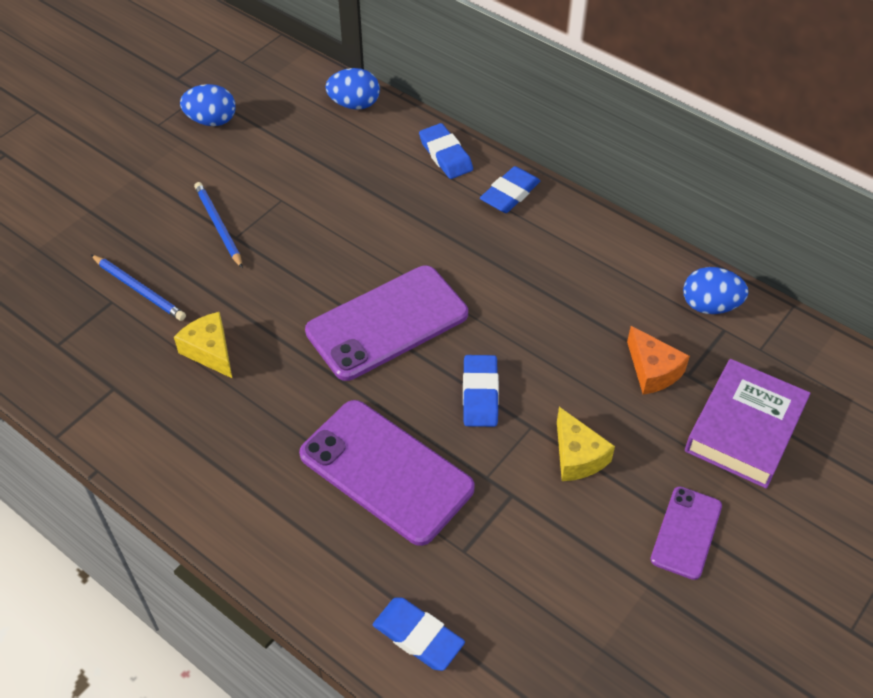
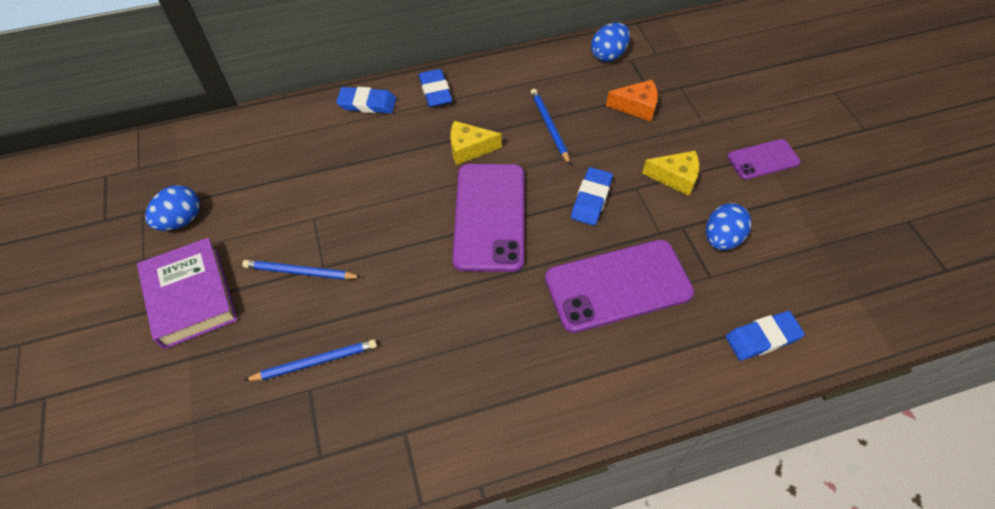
camera: 55 degrees left, 5 degrees up
yellow cheese [174,312,232,378] -> yellow cheese moved to [450,121,502,165]
blue egg [325,68,380,110] -> blue egg moved to [706,203,752,250]
blue eraser [463,355,499,427] -> blue eraser turned 75 degrees clockwise [571,167,613,226]
purple phone [650,486,722,580] -> purple phone turned 75 degrees counterclockwise [728,139,801,180]
purple book [685,359,811,489] -> purple book moved to [137,238,238,349]
none -> blue pencil [531,89,570,165]

